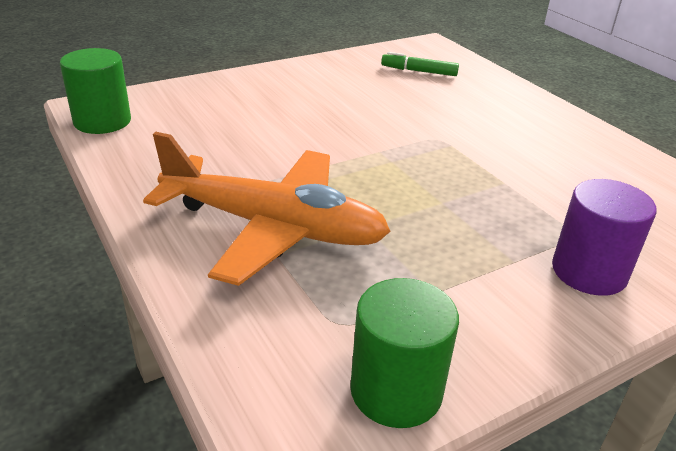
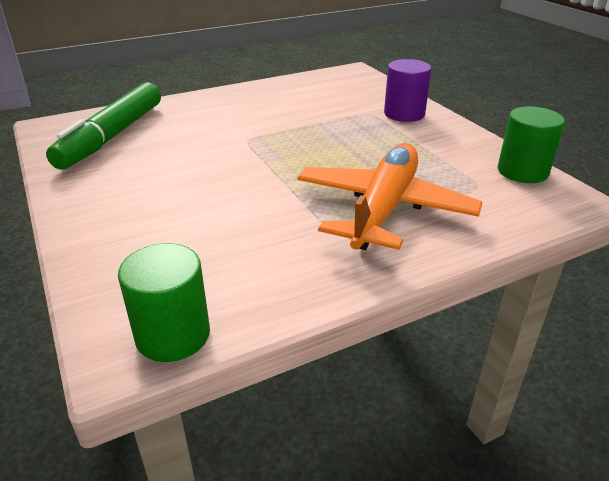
camera: 85 degrees left, 0 degrees up
green marker [381,52,459,76] -> green marker [46,82,161,170], size x2.19

